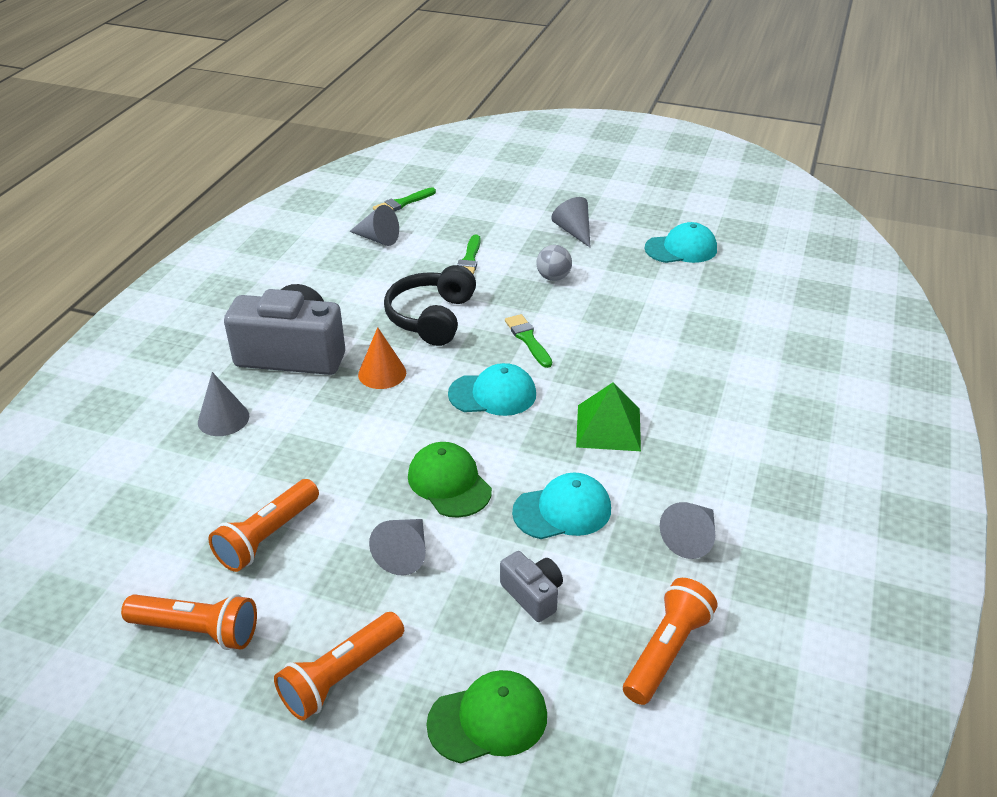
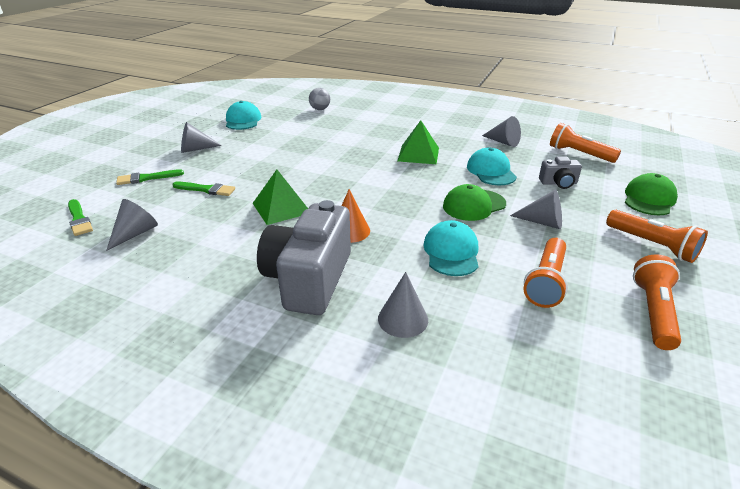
camera: 85 degrees left, 5 degrees down
orange flashlight [208,479,319,572] -> orange flashlight turned 75 degrees clockwise [523,238,568,308]
black headphones [384,265,476,346] -> green pyramid [253,170,308,225]
green cap [426,670,547,763] -> green cap turned 45 degrees clockwise [625,173,678,215]
turquoise cap [448,363,536,416] -> turquoise cap moved to [423,220,479,276]
grey camera [500,551,563,622] -> grey camera turned 150 degrees counterclockwise [539,156,582,189]
green brush [505,314,552,368] -> green brush moved to [116,169,184,185]
grey ball [537,245,572,281] -> grey ball moved to [309,88,330,110]

